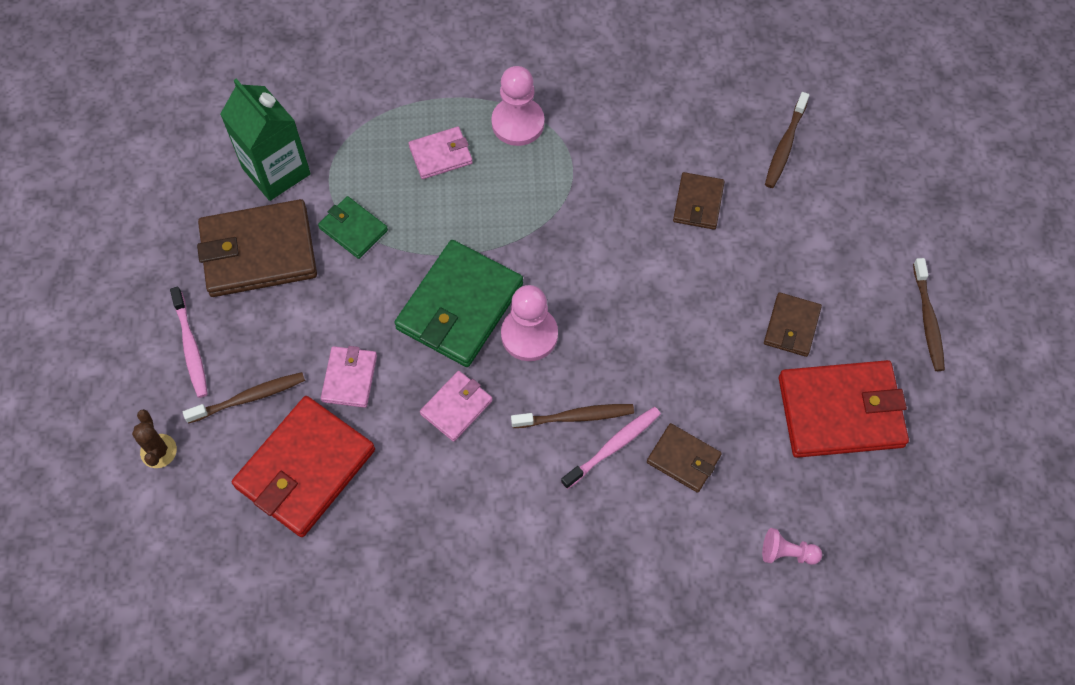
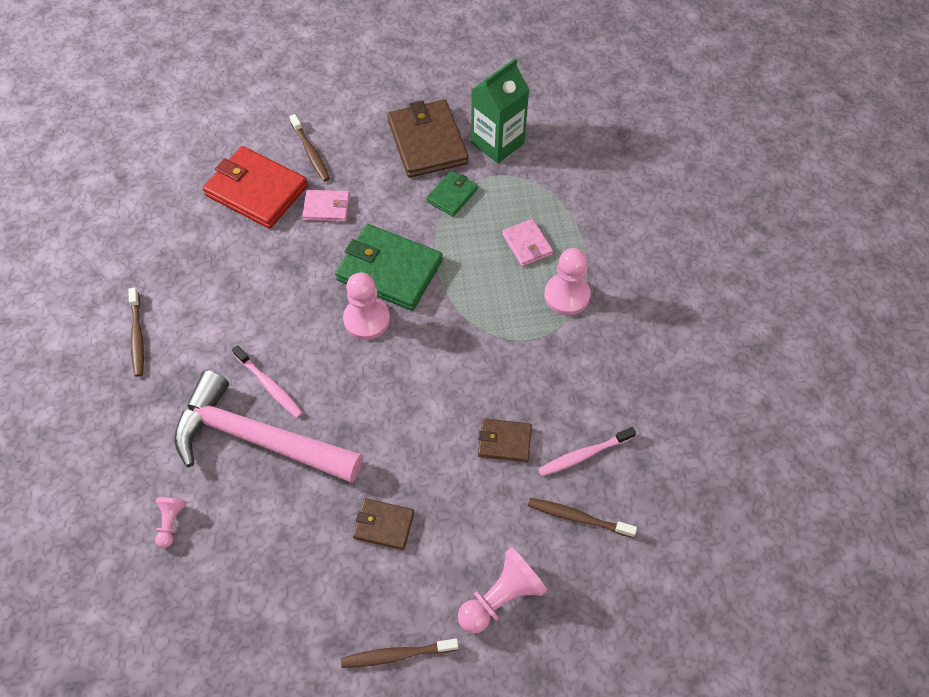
camera: 85 degrees right, 5 degrees down
brown cactus [132,409,177,468] -> none
pink toothbrush [170,287,208,398] -> pink toothbrush moved to [538,427,636,476]
pink wallet [420,371,493,442] -> none
brown toothbrush [511,404,634,428] -> brown toothbrush moved to [128,287,144,377]
brown wallet [647,423,722,493] -> pink hammer [174,370,363,483]
red wallet [779,360,909,458] -> none
none -> pink pawn [458,547,548,634]

